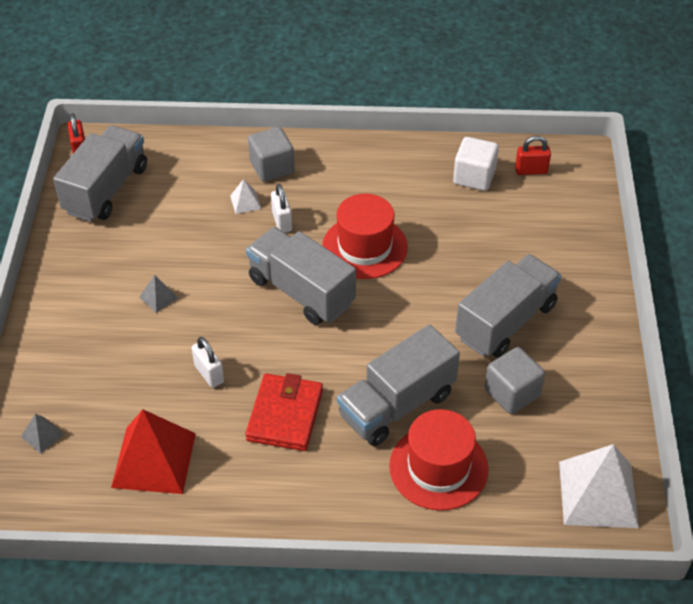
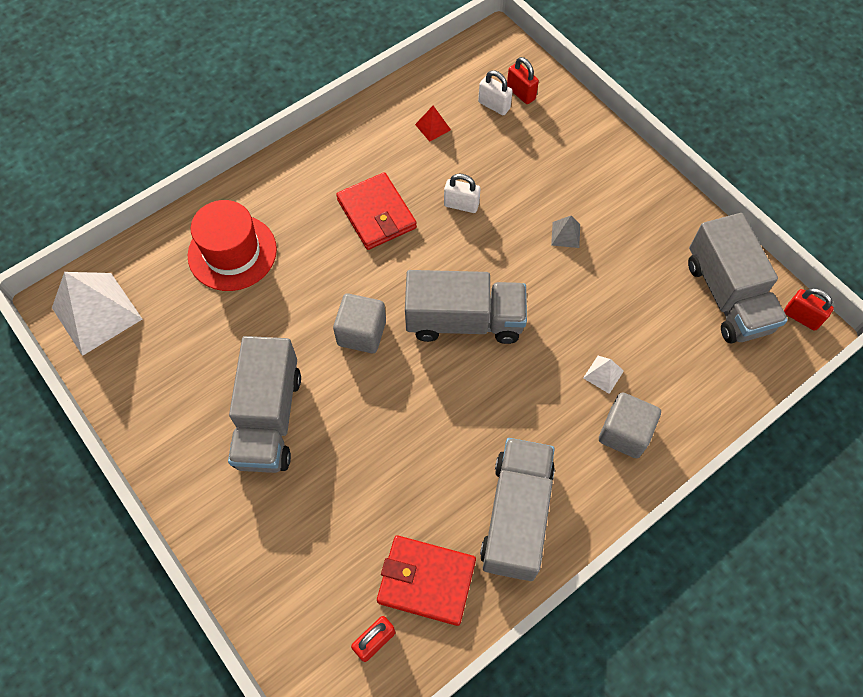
camera: 140 degrees right, 15 degrees up
grey pyramid [21,414,64,454] -> red padlock [507,57,539,104]
red pyramid [111,409,196,494] -> red pyramid [415,106,451,142], size x0.44
white padlock [271,184,292,233] -> white padlock moved to [478,70,513,115]
red hat [322,194,408,279] -> none
grey truck [337,325,460,446] -> grey truck moved to [480,438,555,581]
white cube [453,137,499,191] -> red wallet [377,535,476,626]
grey cube [485,347,545,414] -> grey cube moved to [333,294,386,353]

